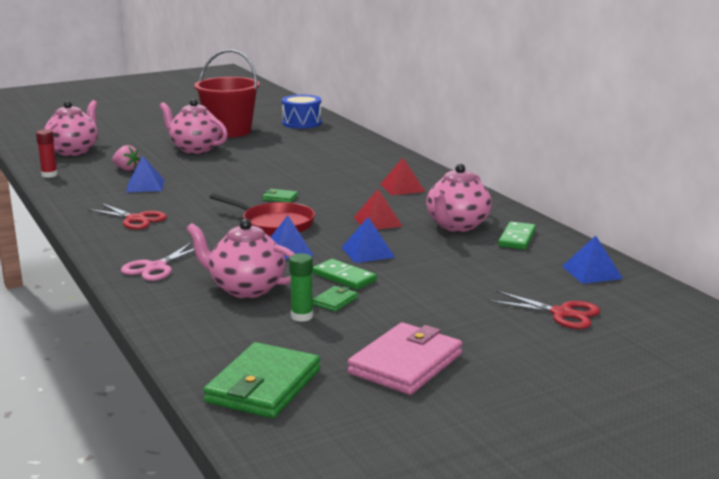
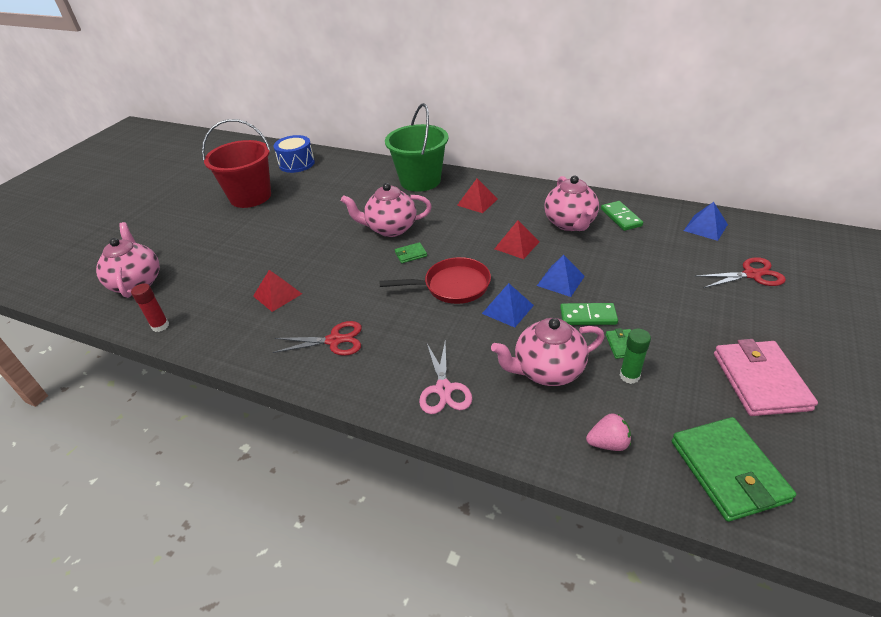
camera: 35 degrees left, 20 degrees up
pink strawberry [112,145,140,171] -> pink strawberry moved to [586,413,631,451]
blue pyramid [126,156,164,193] -> red pyramid [253,270,302,312]
pink teapot [159,99,228,154] -> pink teapot moved to [341,183,432,237]
none -> green bucket [385,103,449,192]

